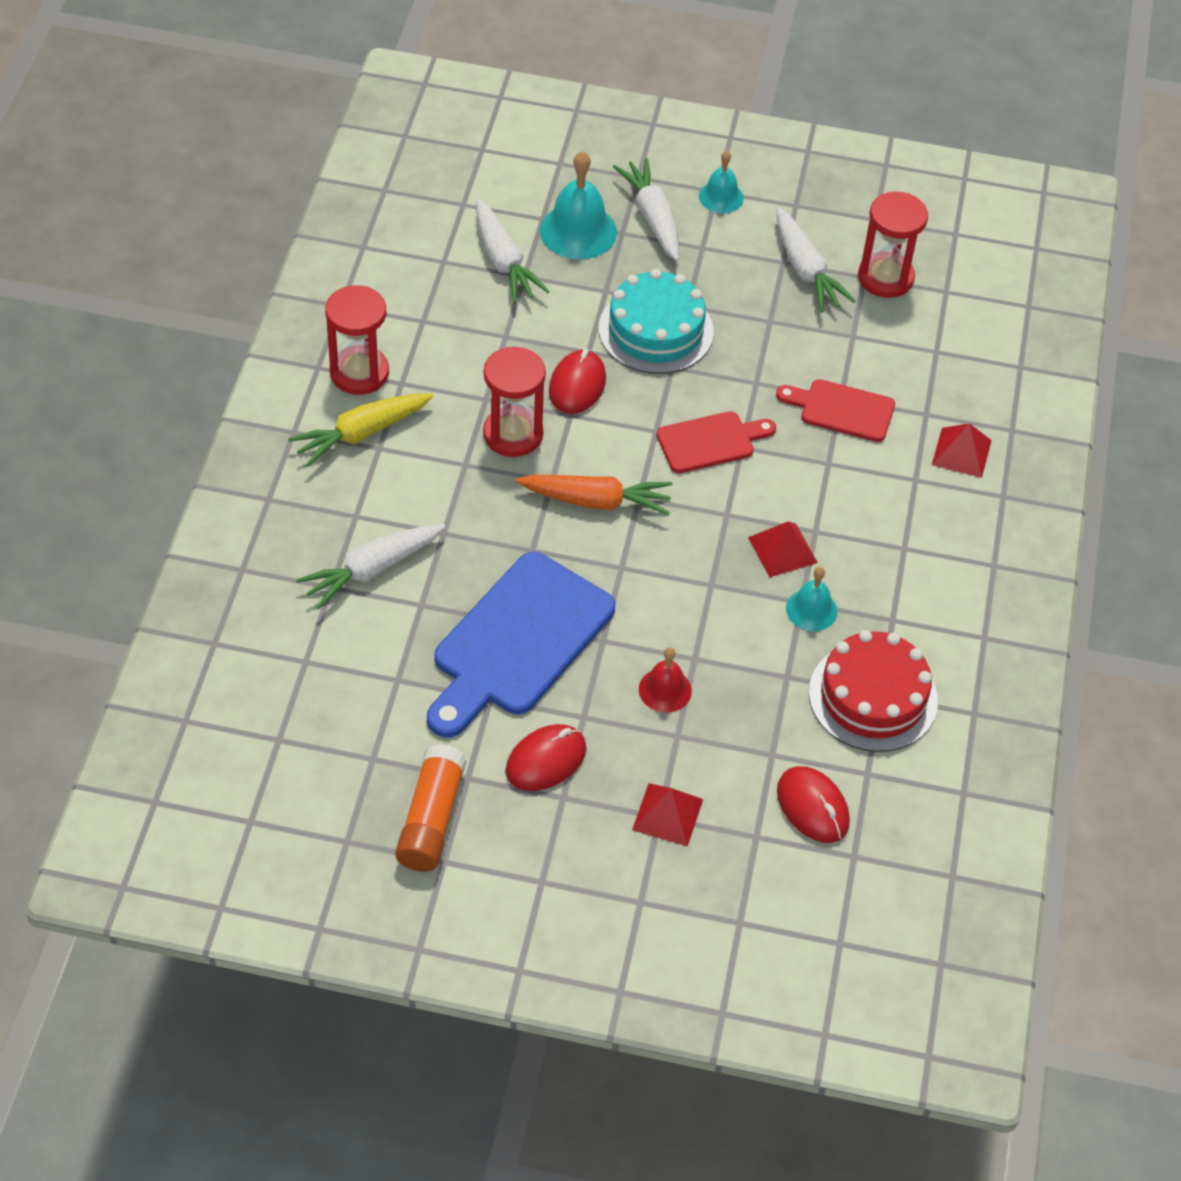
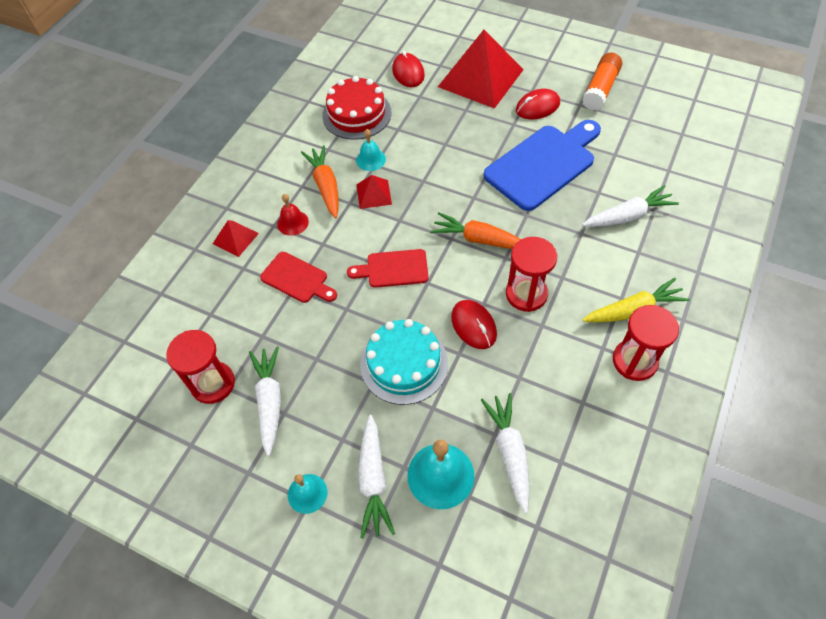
camera: 160 degrees left, 5 degrees up
red mouse [549,349,606,414] -> red mouse turned 60 degrees counterclockwise [451,300,497,349]
red pyramid [632,783,703,847] -> red pyramid [438,30,524,109], size x2.21
red bell [639,647,692,713] -> red bell moved to [277,194,309,236]
none -> orange carrot [301,145,338,218]

